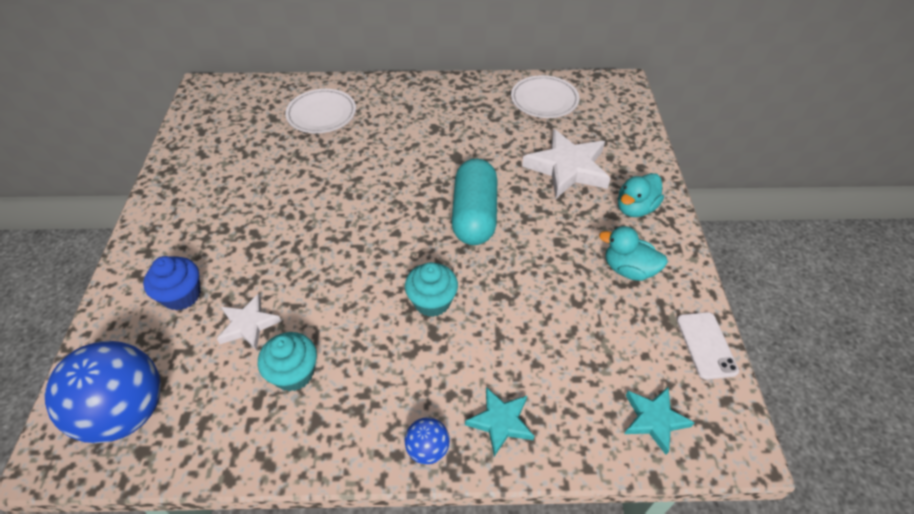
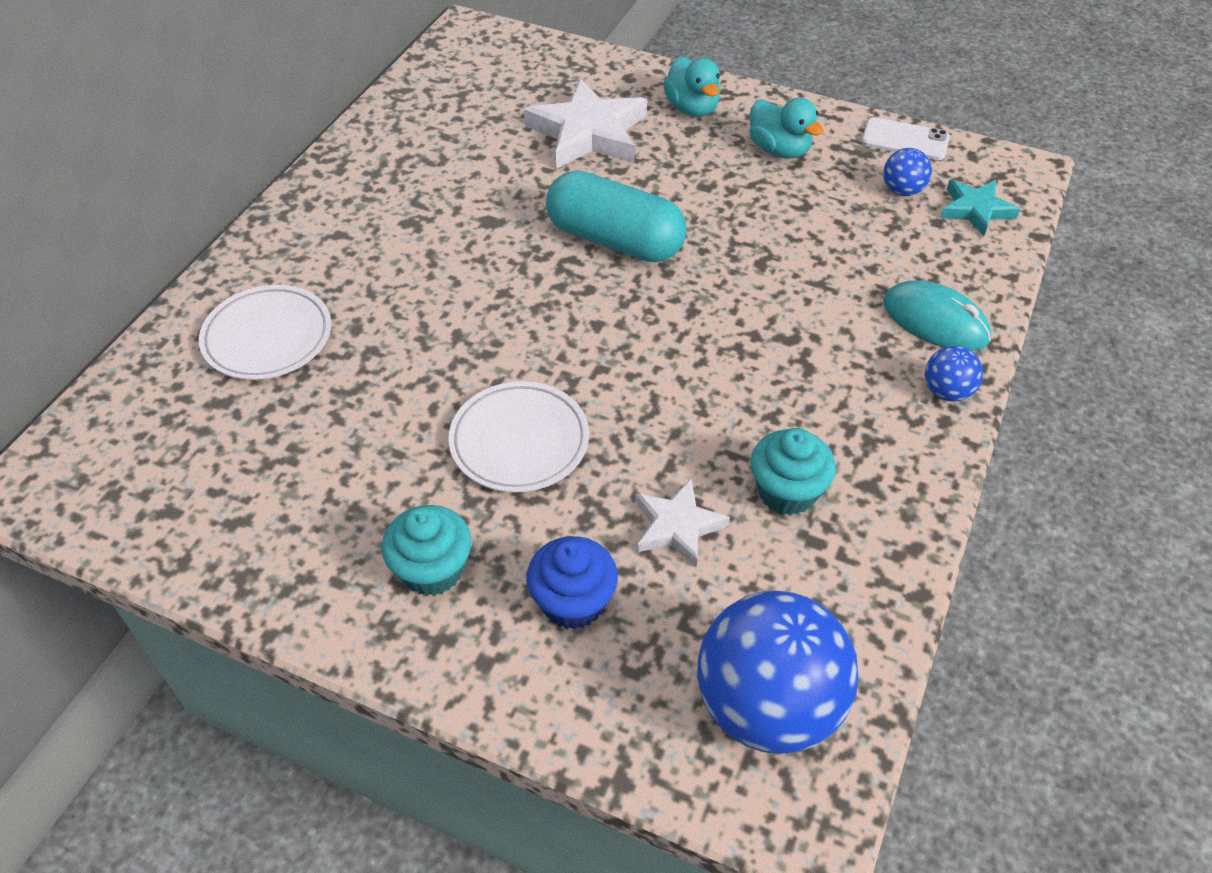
camera: 65 degrees left, 0 degrees up
turquoise cupcake [405,262,458,317] -> turquoise cupcake moved to [382,505,472,596]
turquoise star [465,387,534,457] -> turquoise mouse [883,281,991,351]
white plate [511,75,579,118] -> white plate moved to [448,381,589,492]
turquoise duck [599,226,668,281] -> turquoise duck turned 90 degrees counterclockwise [749,98,824,159]
none -> blue ball [883,148,932,196]

